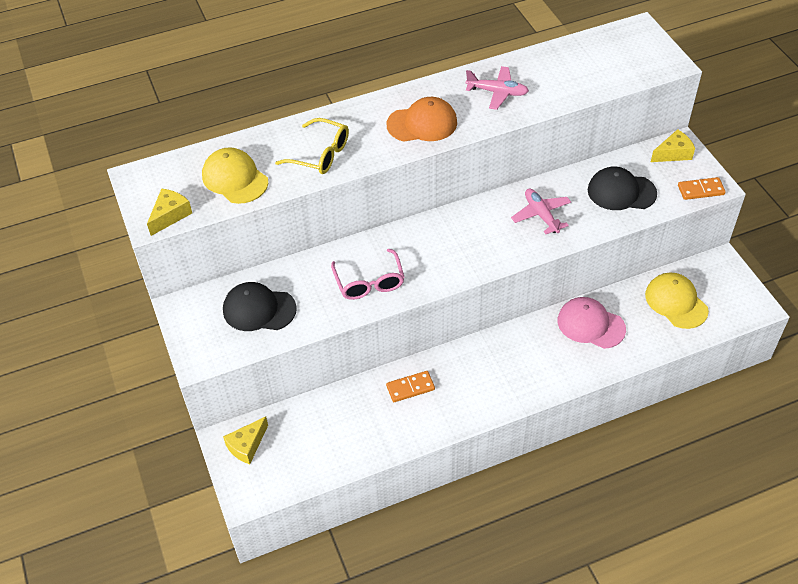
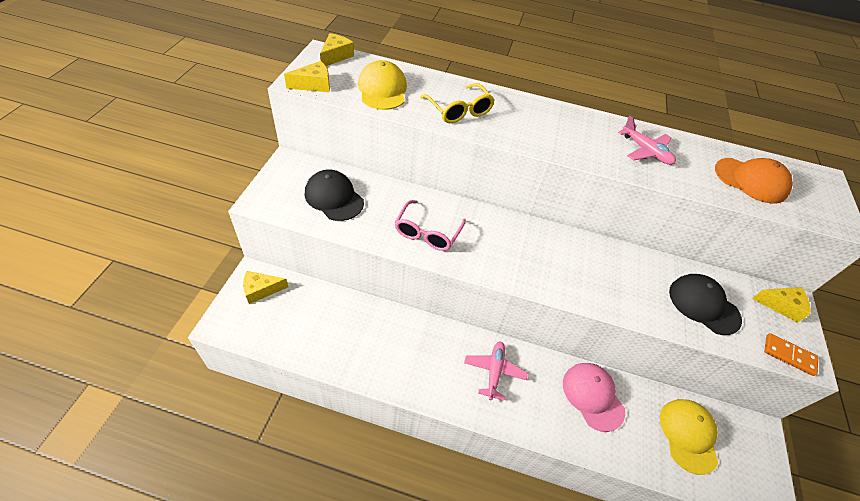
camera: 30 degrees right, 0 degrees up
orange domino [386,371,435,402] -> none
orange cap [387,97,457,142] -> orange cap moved to [715,158,793,204]
pink plane [511,189,571,234] -> pink plane moved to [464,341,528,401]
none -> yellow cheese [320,33,354,66]

